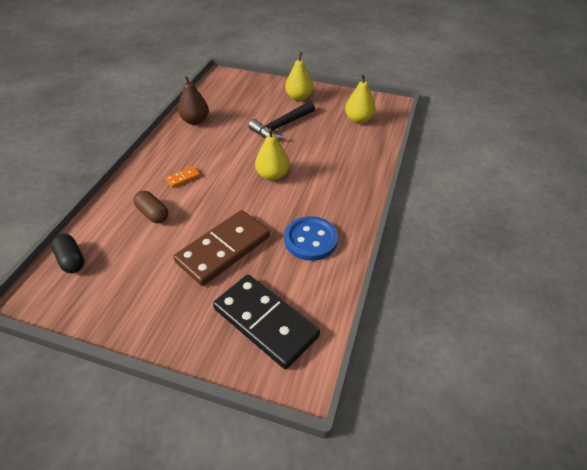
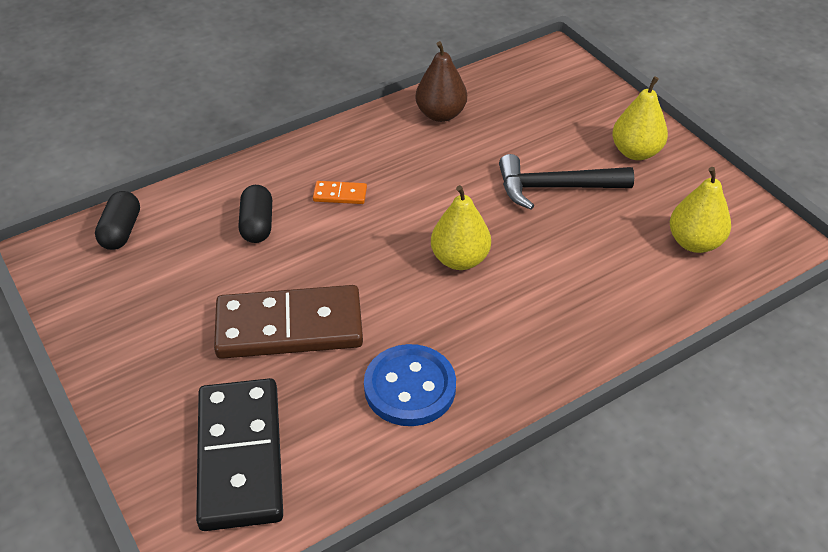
camera: 40 degrees right, 0 degrees up
brown capsule [133,191,168,223] -> black capsule [238,185,272,243]

